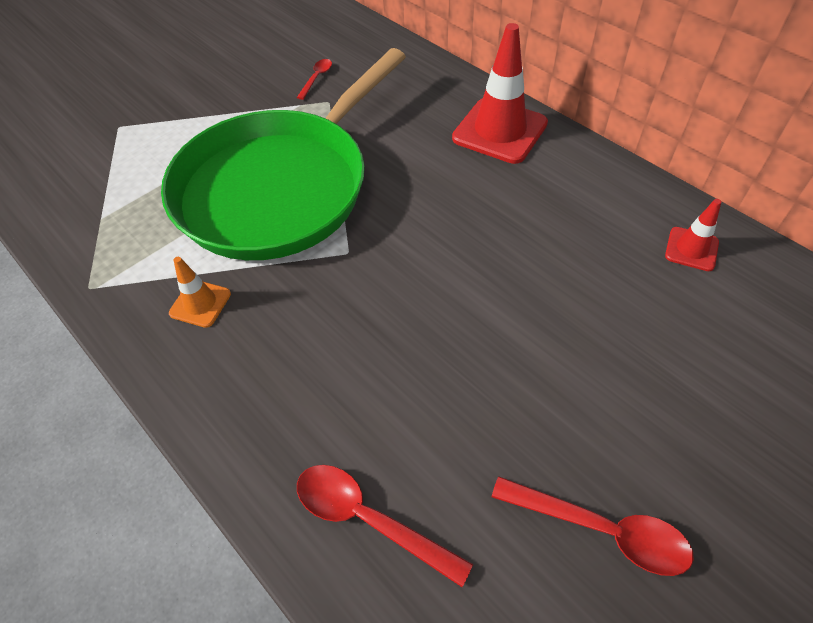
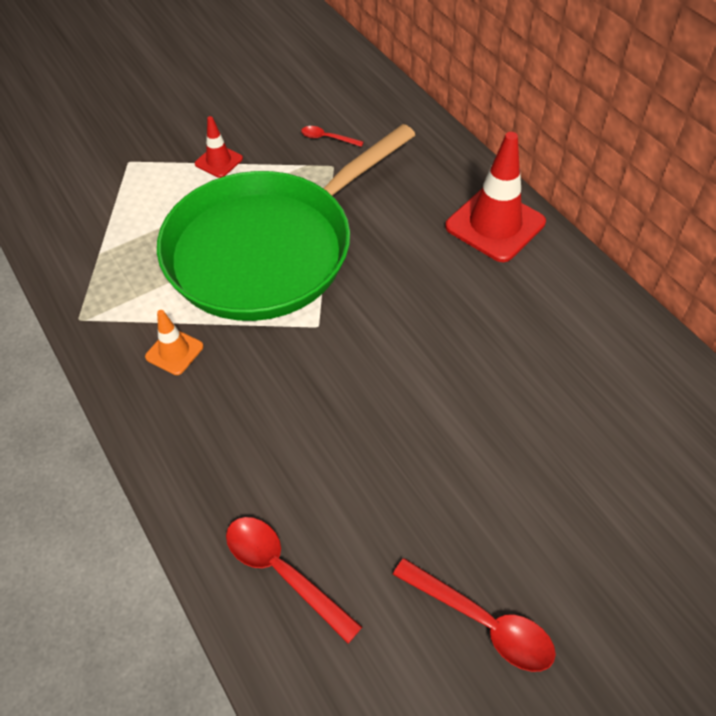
camera: 10 degrees right, 0 degrees up
red spoon [297,59,332,100] -> red spoon turned 105 degrees counterclockwise [301,126,364,147]
red traffic cone [665,199,721,271] -> red traffic cone moved to [195,116,243,178]

